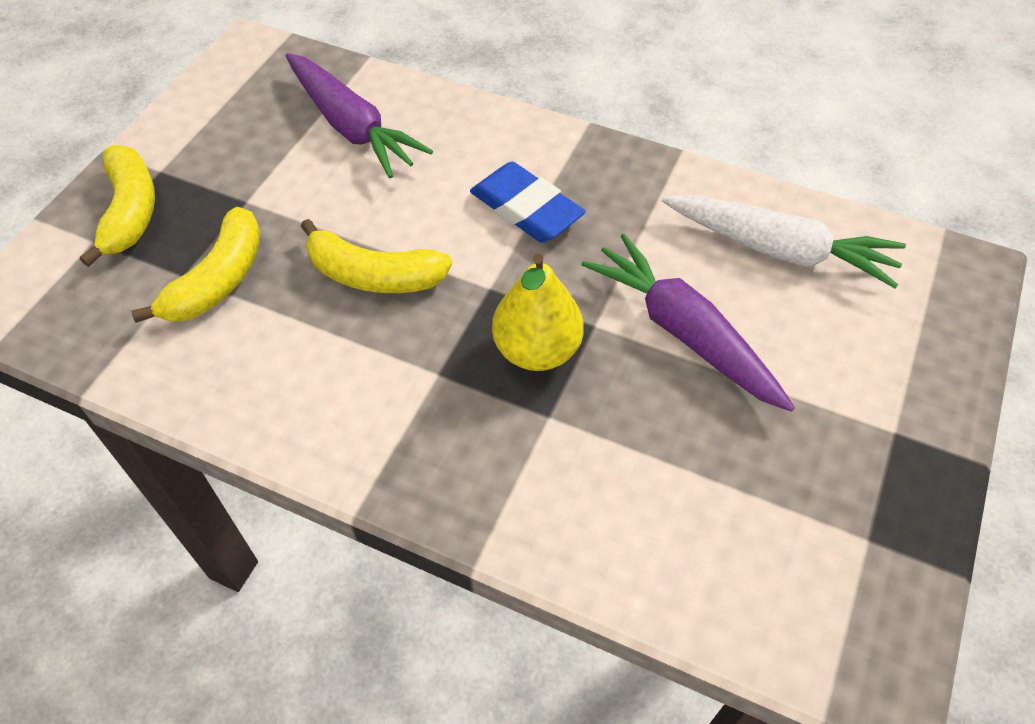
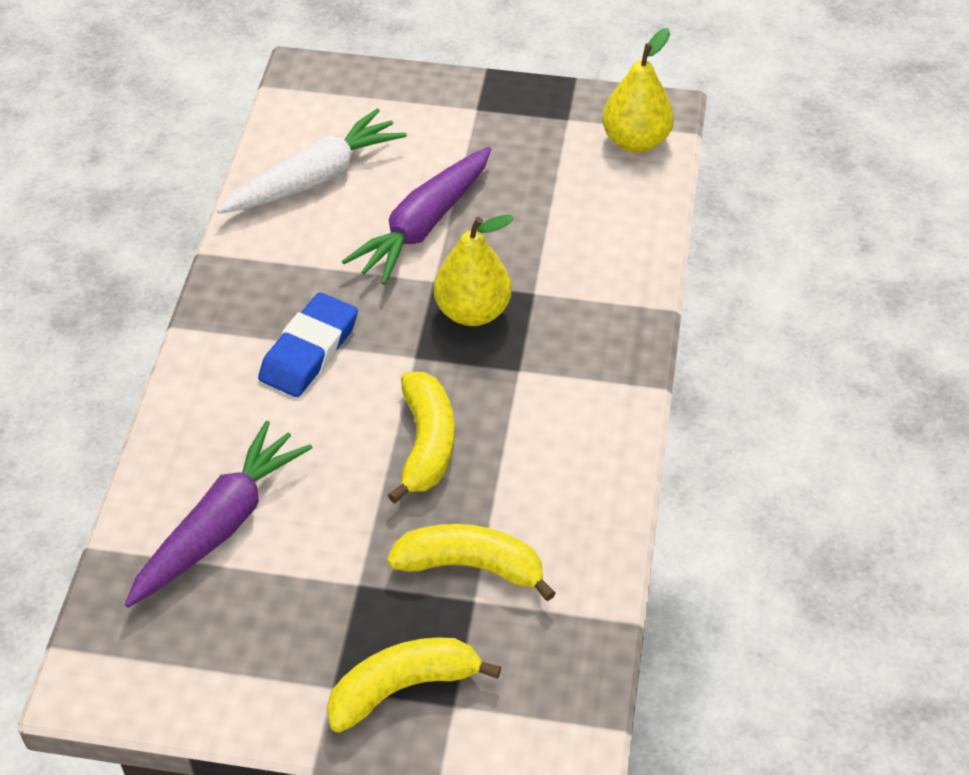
camera: 105 degrees left, 5 degrees down
white carrot [662,194,906,288] -> white carrot turned 45 degrees clockwise [217,108,407,214]
none -> yellow pear [602,28,674,153]

